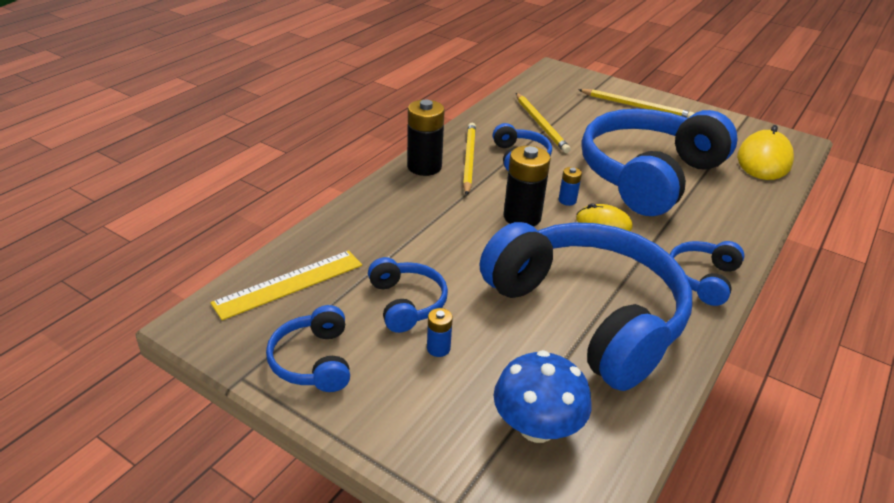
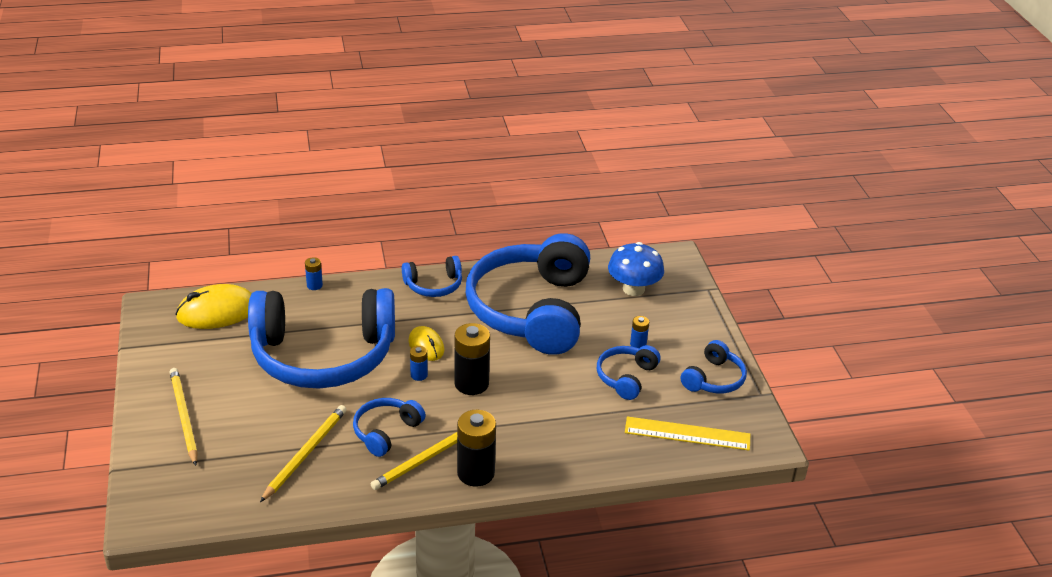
camera: 135 degrees left, 0 degrees up
none -> blue battery [305,257,323,290]

